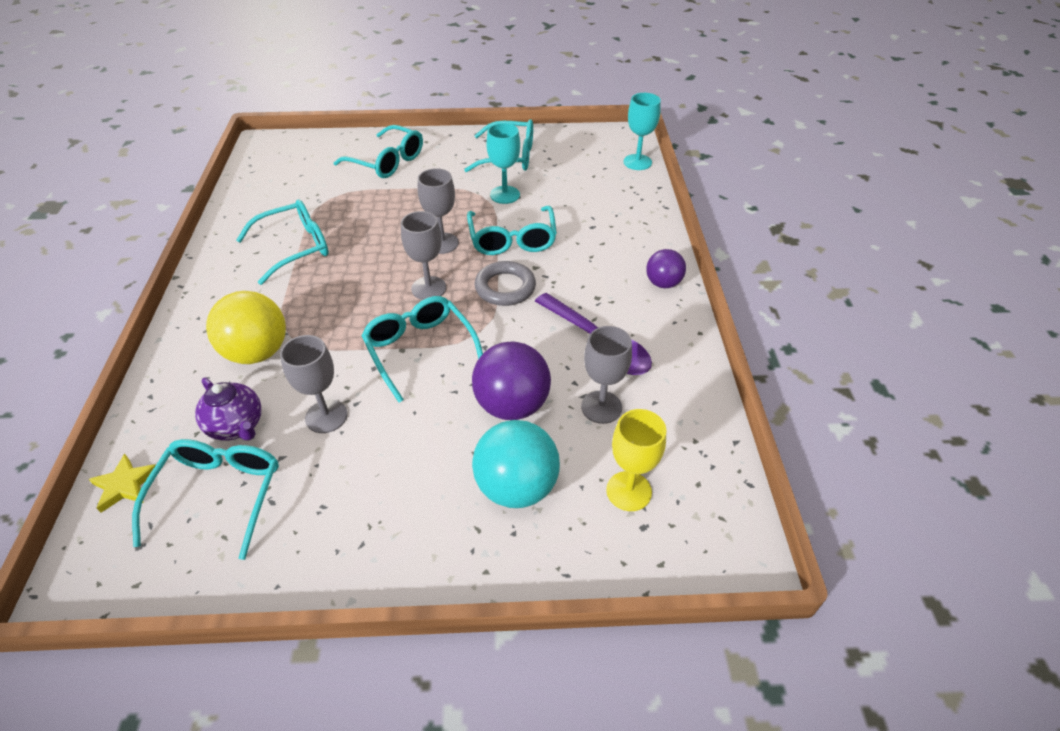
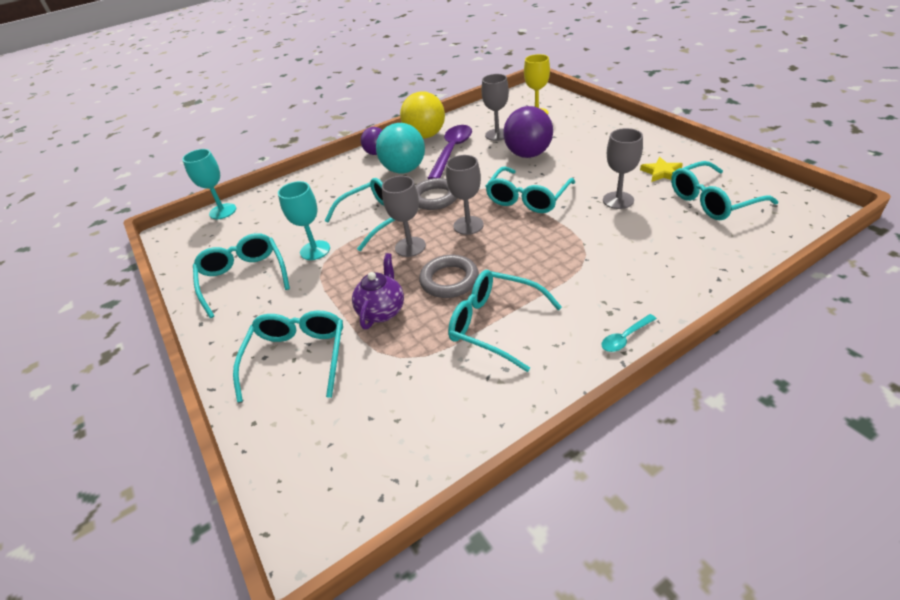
camera: 115 degrees left, 5 degrees down
yellow star [88,454,156,513] -> yellow star moved to [640,157,683,182]
purple teapot [195,377,262,441] -> purple teapot moved to [352,253,404,329]
yellow ball [206,291,286,364] -> yellow ball moved to [400,91,445,139]
turquoise ball [472,420,560,508] -> turquoise ball moved to [376,123,425,173]
none -> grey ring [419,255,479,298]
none -> turquoise spoon [601,314,657,352]

